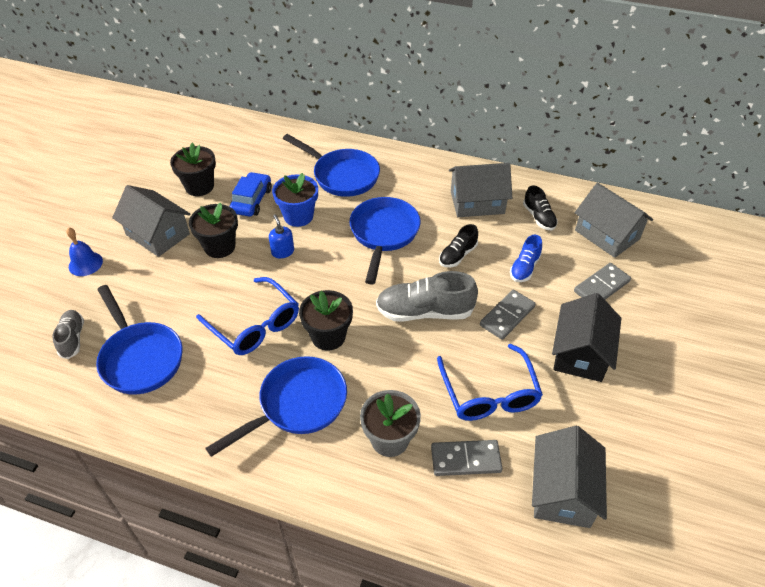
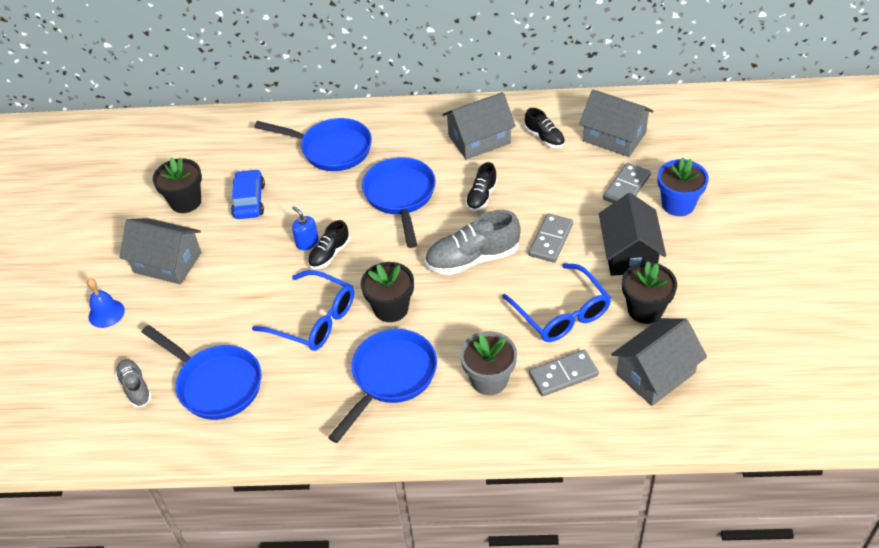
camera: 15 degrees left, 0 degrees up
black flower pot [189,202,238,258] -> black flower pot moved to [622,261,677,324]
blue flower pot [272,173,318,227] -> blue flower pot moved to [657,157,709,216]
blue shoe [510,235,542,282] -> none
grey house [532,426,607,528] -> grey house turned 60 degrees clockwise [611,318,707,406]
none -> black shoe [308,220,350,269]

